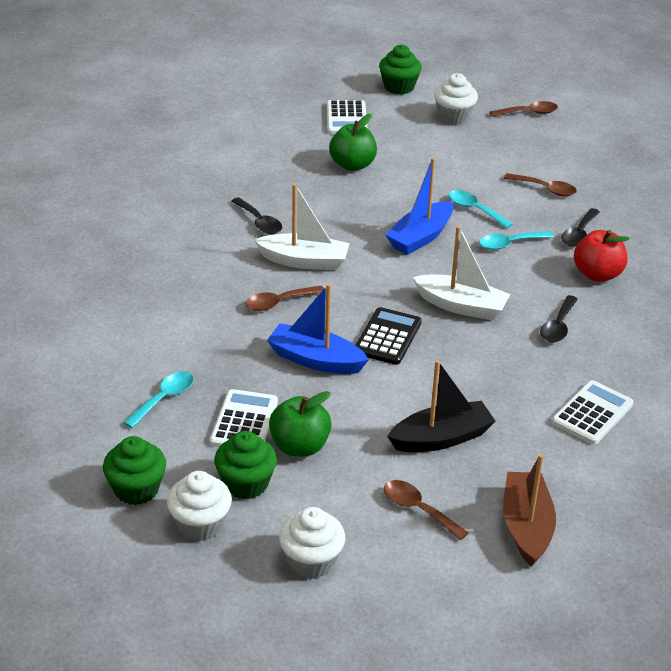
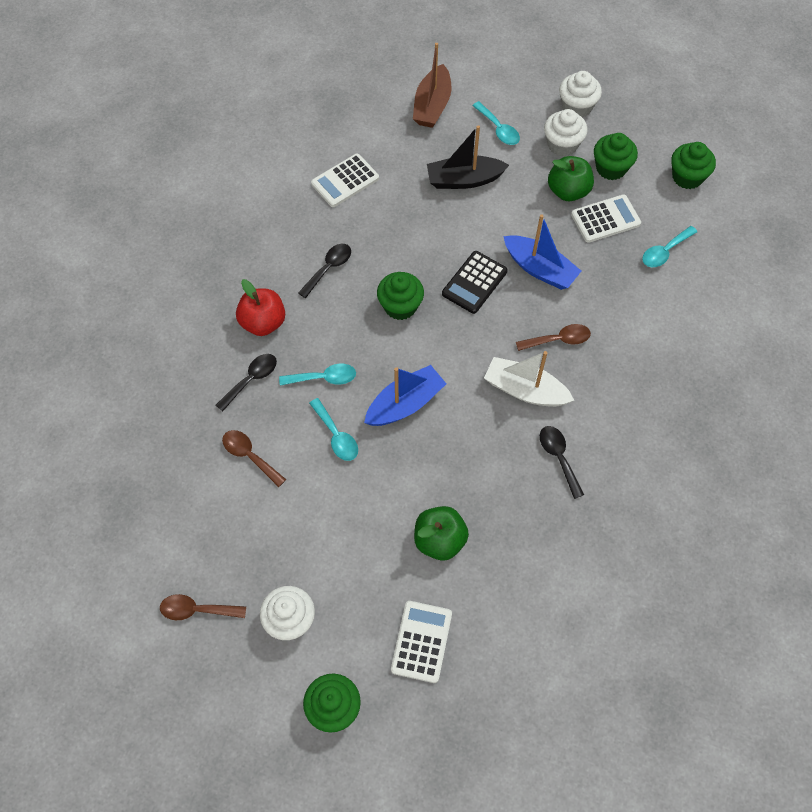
camera: 165 degrees left, 25 degrees up
white cupcake [167,471,232,541] -> white cupcake moved to [544,109,587,156]
white calculator [210,389,278,447] -> white calculator turned 135 degrees counterclockwise [571,194,641,243]
brown spoon [384,480,469,540] -> turquoise spoon [472,101,520,145]
white boat [413,226,511,320] -> green cupcake [377,272,424,320]

